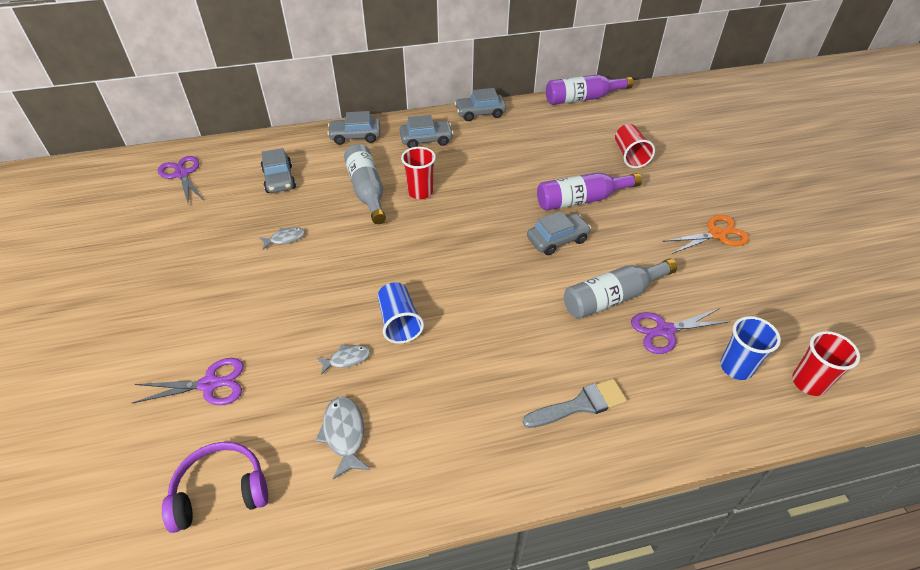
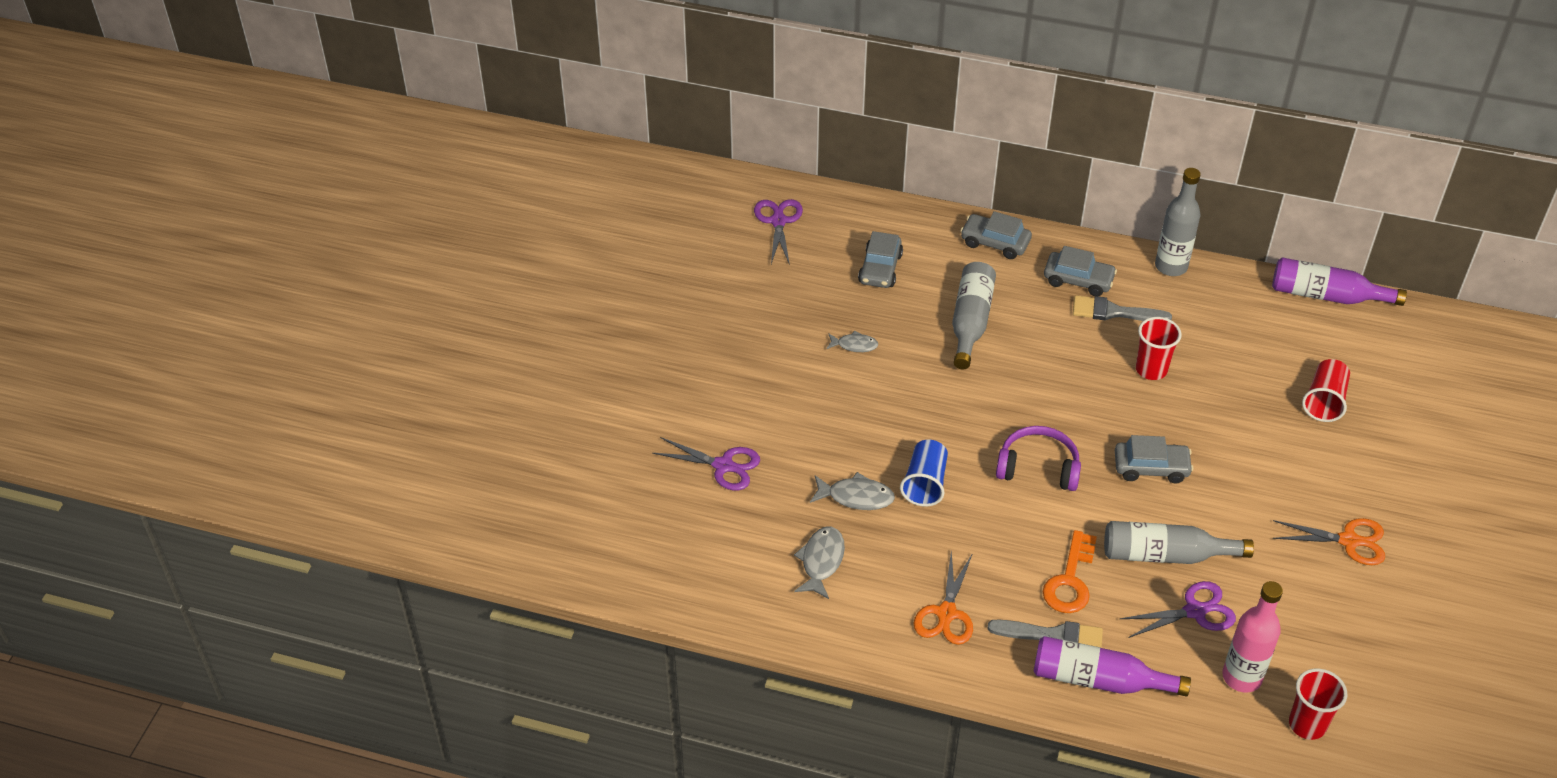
camera: 30 degrees right, 0 degrees up
purple headphones [162,442,268,533] -> purple headphones moved to [996,426,1081,491]
grey fish [317,345,370,375] -> grey fish [810,472,895,510], size x1.51
red cup [401,147,436,199] -> red cup moved to [1136,317,1182,380]
grey car [455,88,506,121] -> grey bottle [1155,168,1201,276]
purple bottle [537,173,642,211] -> purple bottle moved to [1033,636,1191,696]
purple scissors [631,308,731,354] -> purple scissors turned 150 degrees clockwise [1119,581,1236,638]
blue cup [720,316,781,380] -> pink bottle [1222,581,1283,692]
none -> orange scissors [914,550,973,645]
none -> orange key [1043,530,1097,613]
none -> grey brush [1073,295,1172,321]

